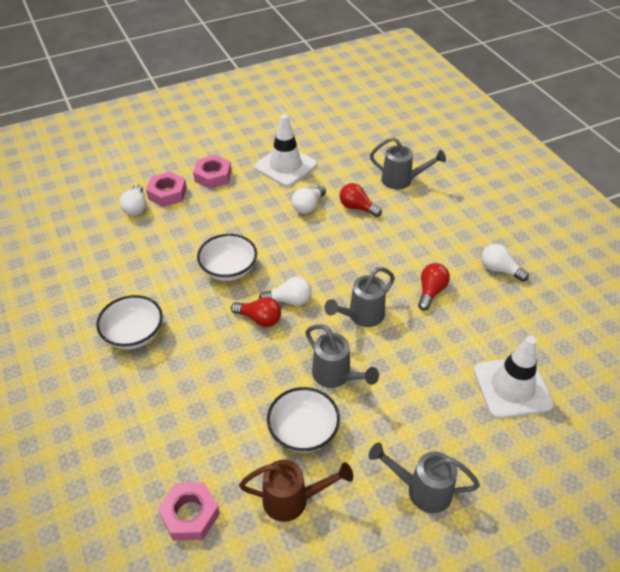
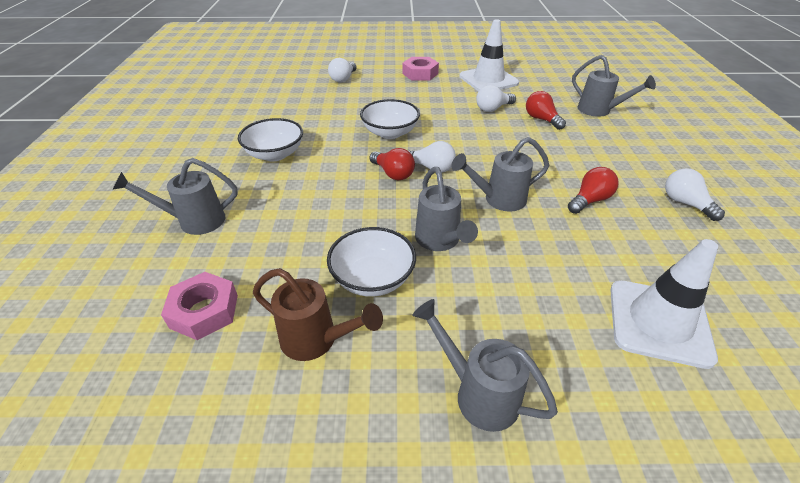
camera: 25 degrees right, 5 degrees down
pink nut [146,171,187,207] -> none
none -> grey watering can [112,158,238,235]

